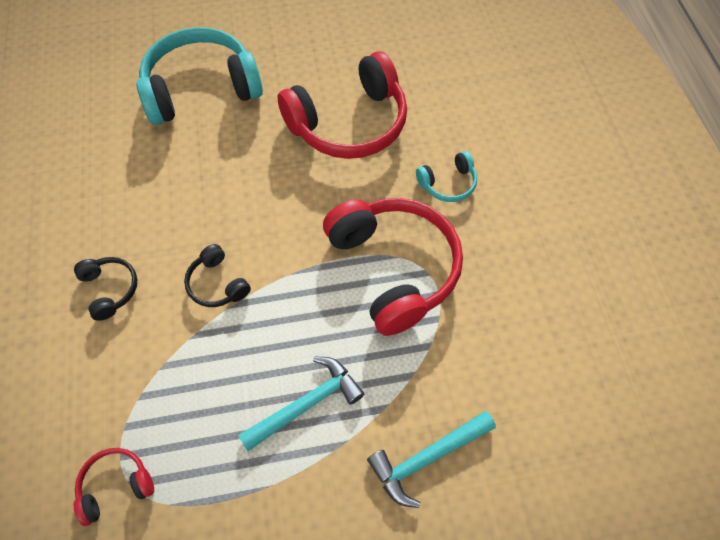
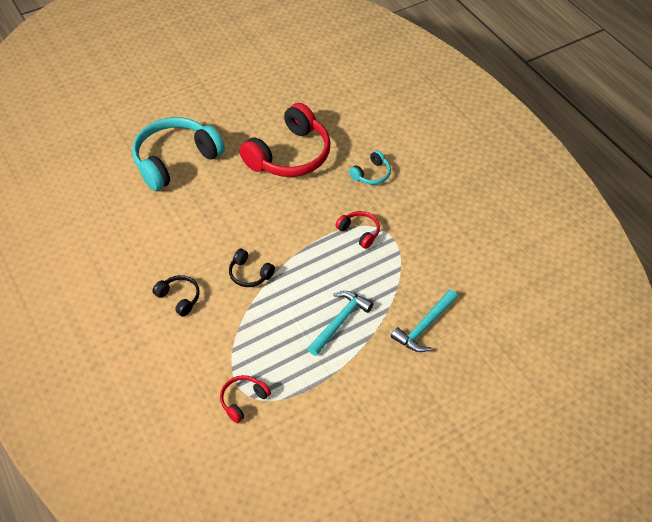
camera: 20 degrees left, 10 degrees down
red headphones [323,198,463,336] -> red headphones [335,211,380,249], size x0.46

